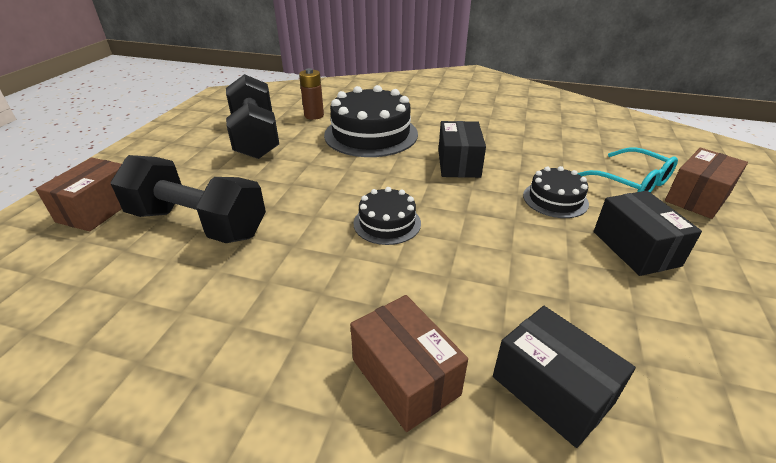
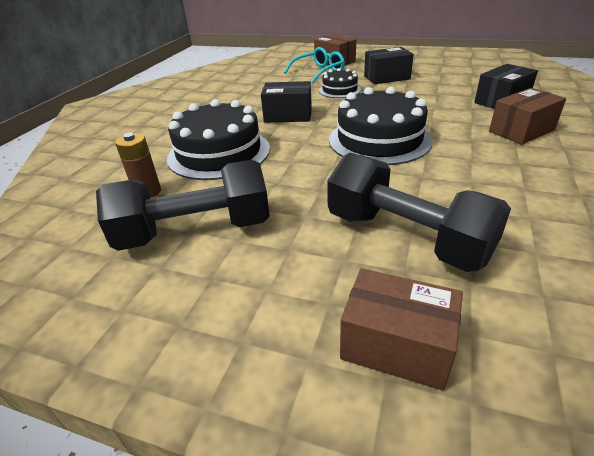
camera: 85 degrees left, 0 degrees up
black dumbbell [110,155,266,243] -> black dumbbell turned 75 degrees counterclockwise [327,153,511,272]
black cake [354,187,421,245] -> black cake [329,87,433,165], size x1.87

